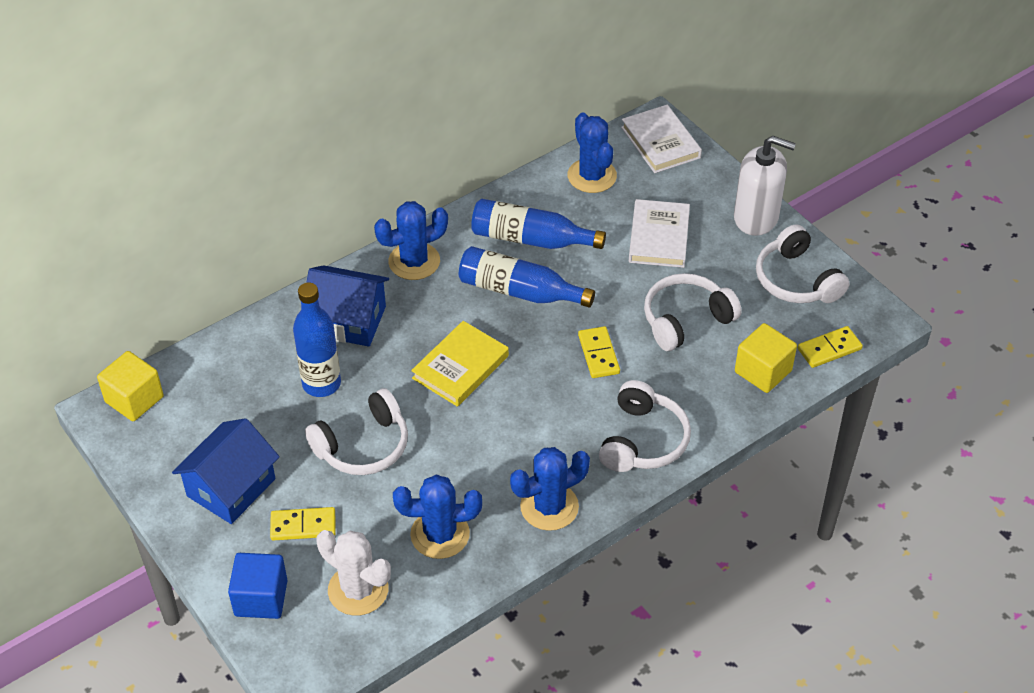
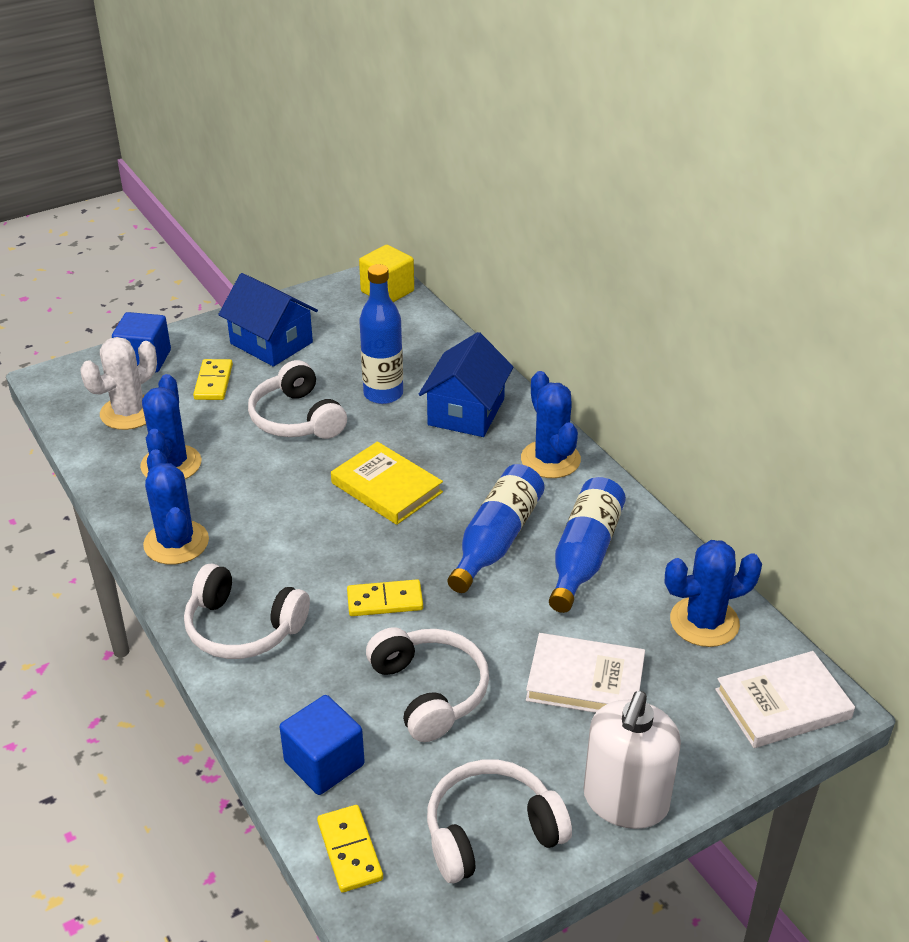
camera: 95 degrees right, 10 degrees down
yellow cube [735,323,797,393] -> blue cube [279,695,365,795]

